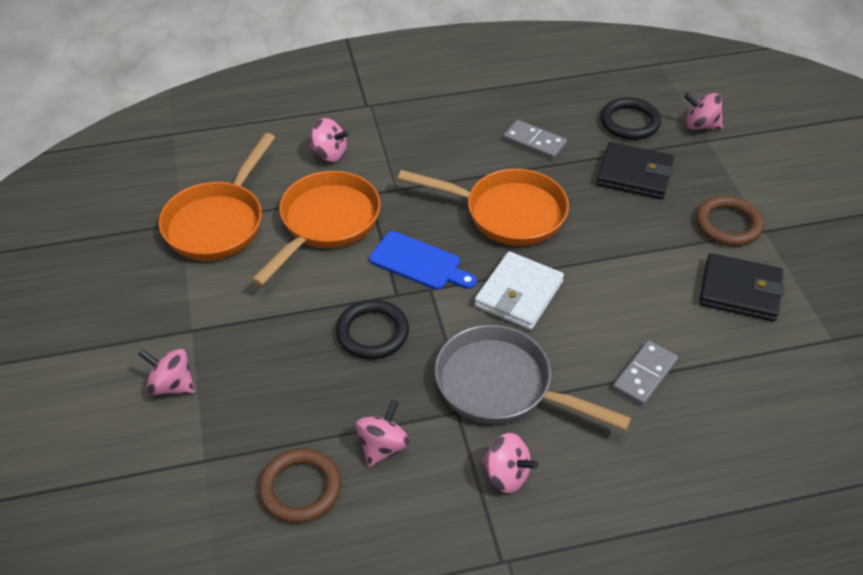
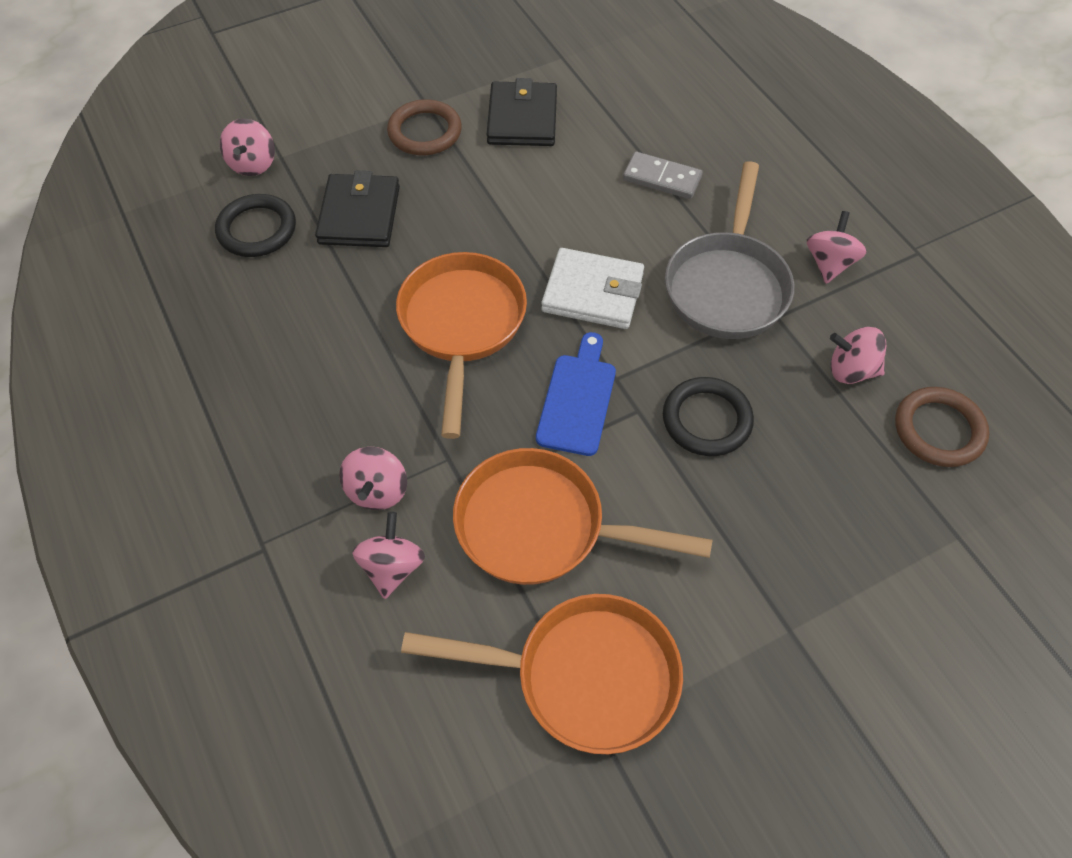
camera: 105 degrees left, 10 degrees up
pink spinning top [138,349,195,395] -> pink spinning top moved to [339,447,407,510]
grey domino [503,120,567,159] -> none

